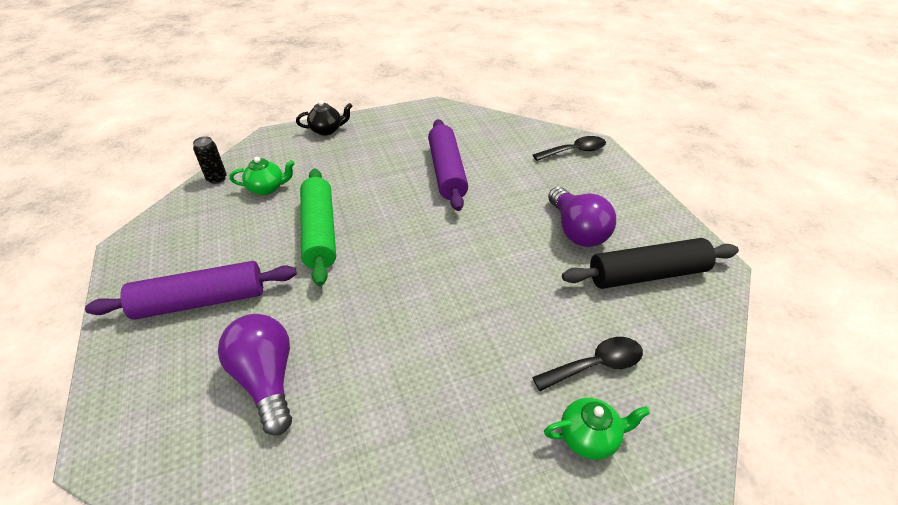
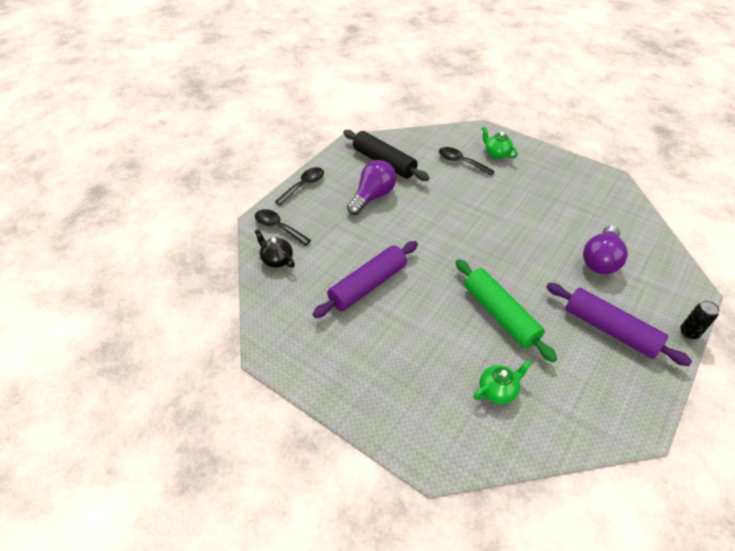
camera: 125 degrees left, 5 degrees up
black can [193,136,227,184] -> black can moved to [680,300,720,339]
green teapot [229,157,295,195] -> green teapot turned 105 degrees clockwise [473,360,532,404]
black teapot [296,100,352,136] -> black teapot moved to [254,229,295,268]
green rolling pin [300,168,336,286] -> green rolling pin turned 75 degrees counterclockwise [456,259,557,362]
none -> black spoon [275,167,324,205]

